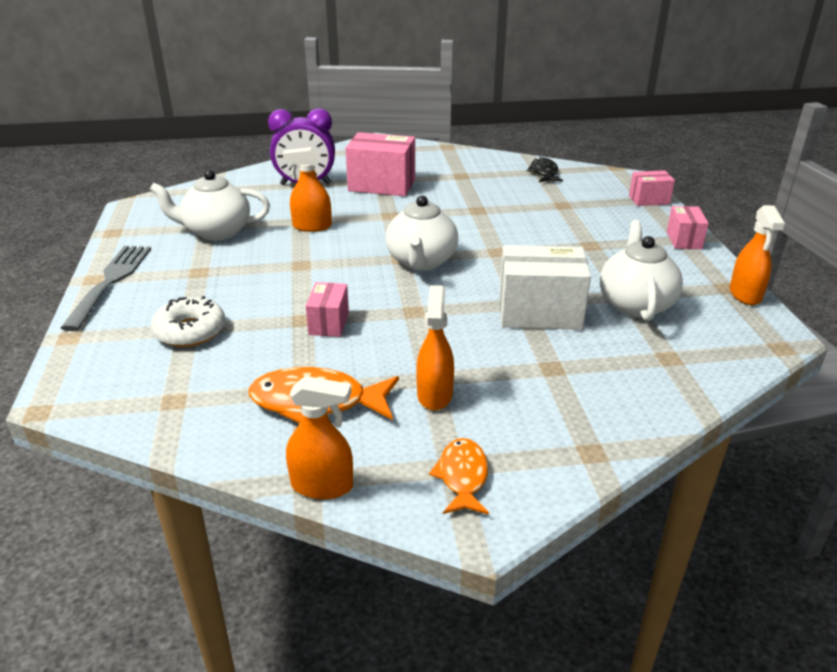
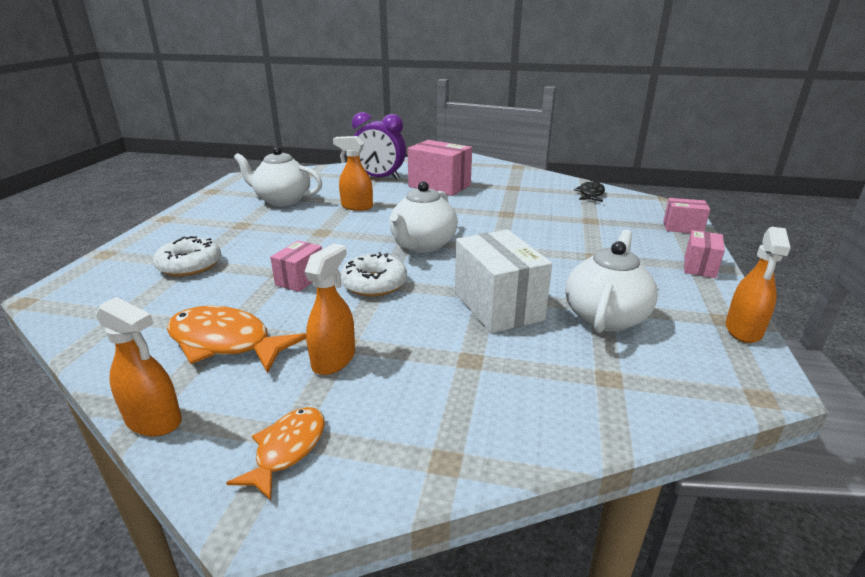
camera: 20 degrees right, 5 degrees down
grey fork [61,246,151,331] -> none
white box [499,245,591,330] -> white box turned 45 degrees clockwise [455,230,552,333]
none -> white donut [340,252,407,297]

